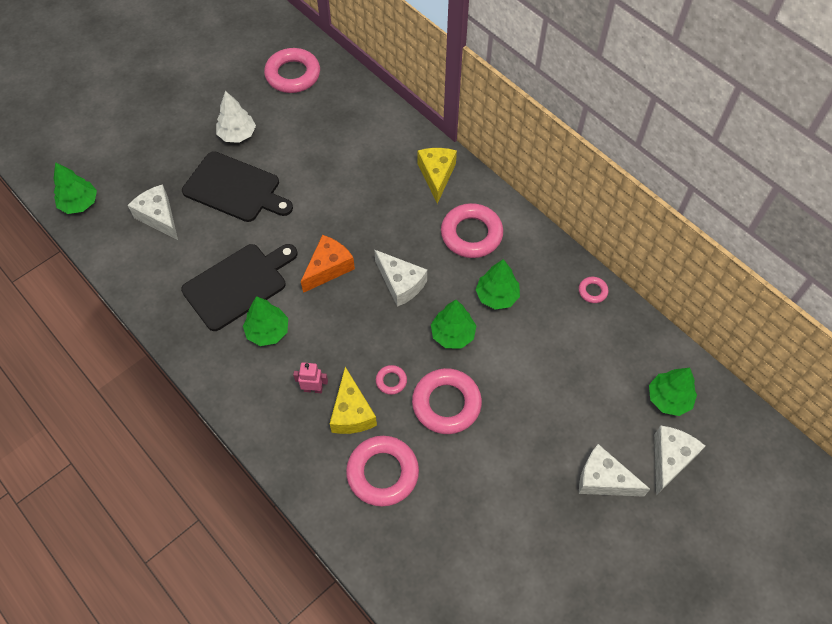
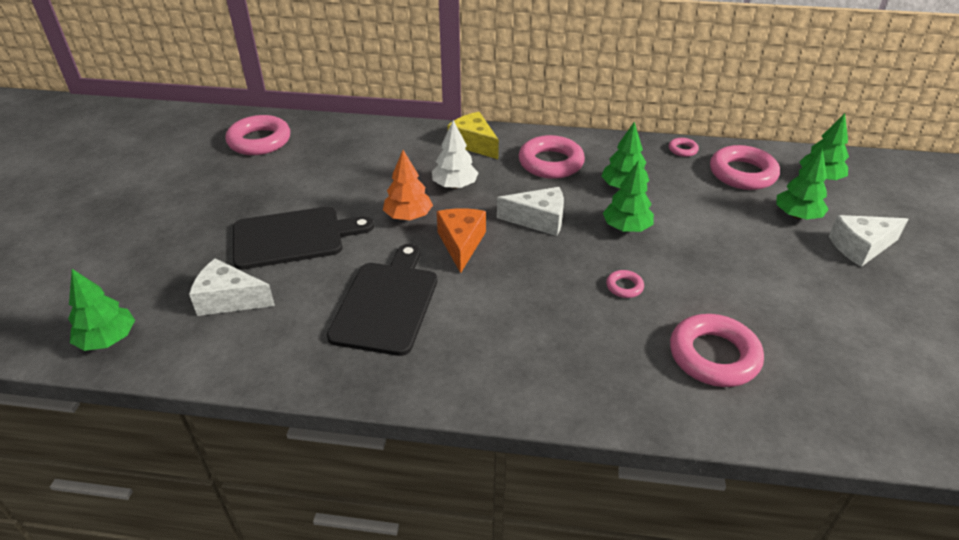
camera: 40 degrees left, 20 degrees down
white tree [216,91,256,143] -> white tree moved to [432,120,479,189]
green tree [243,296,288,346] -> green tree moved to [776,148,829,220]
pink robot [293,362,328,393] -> none
yellow cheese [330,367,377,434] -> none
pink ring [412,368,482,434] -> pink ring moved to [710,145,780,190]
white cheese [654,425,705,496] -> none
none -> orange tree [383,150,433,220]

